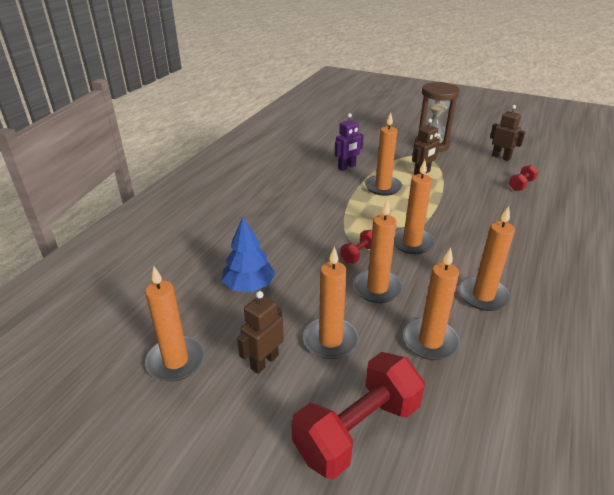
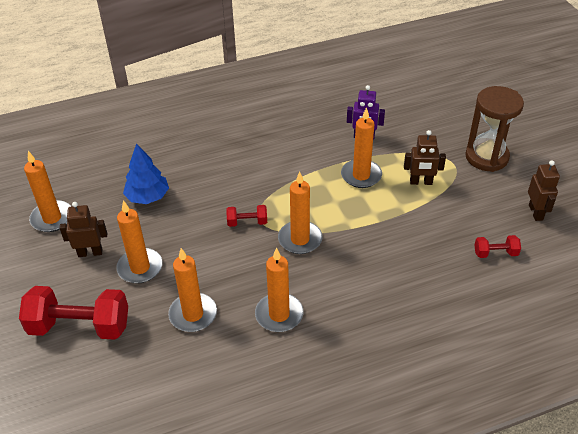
camera: 45 degrees right, 10 degrees up
orange candle [353,199,403,303] -> none

